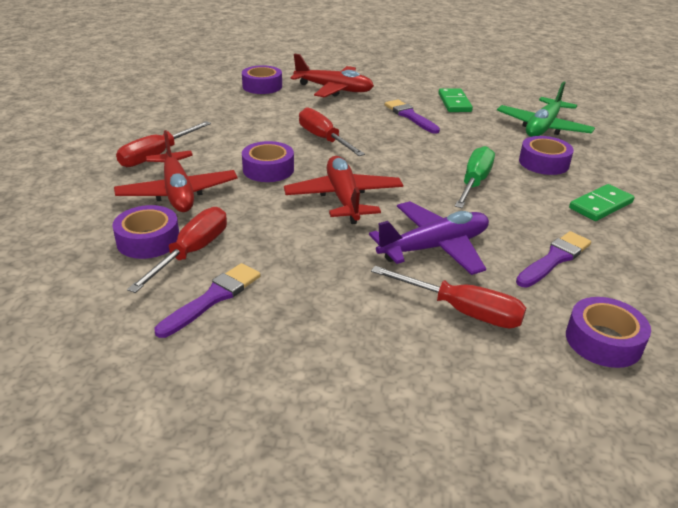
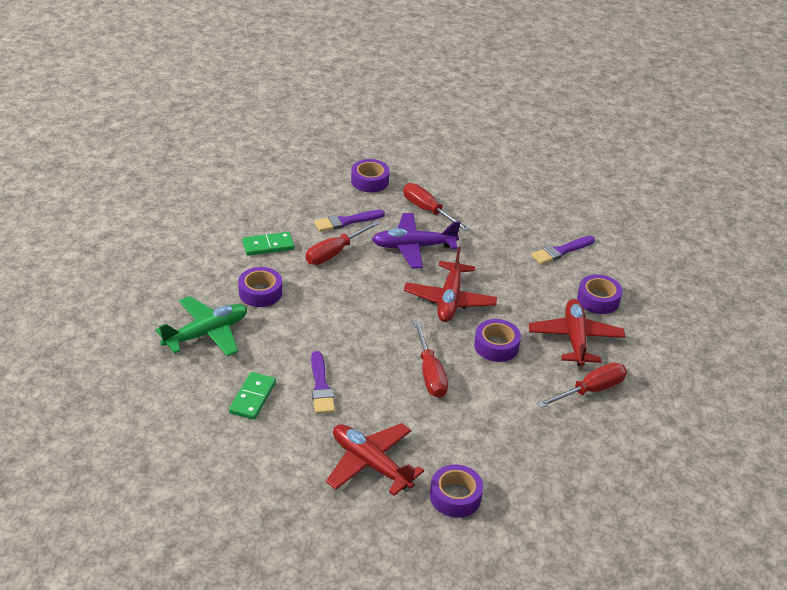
camera: 160 degrees left, 5 degrees up
red screwdriver [127,207,227,293] -> red screwdriver moved to [306,221,380,265]
green screwdriver [455,146,495,208] -> none

